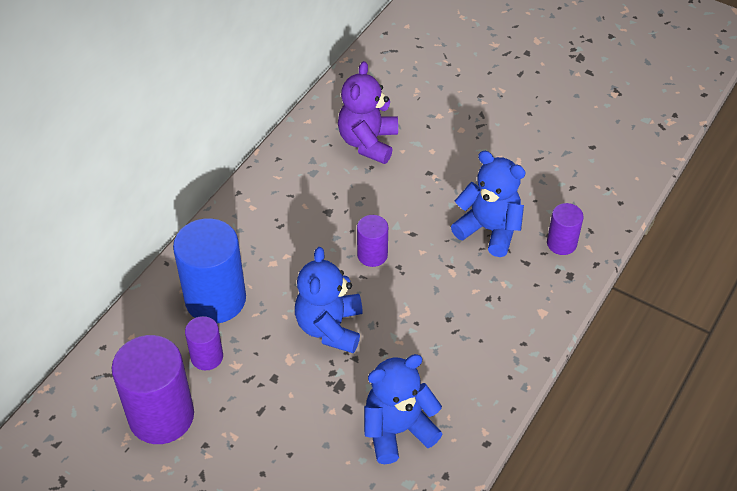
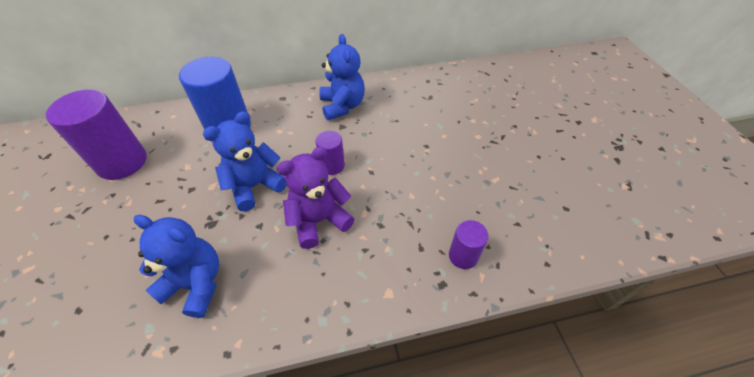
camera: 45 degrees right, 0 degrees up
purple cylinder [185,316,223,370] -> none
purple teddy bear [338,61,398,164] -> purple teddy bear moved to [277,147,354,249]
blue teddy bear [451,151,526,257] -> blue teddy bear moved to [319,34,365,120]

